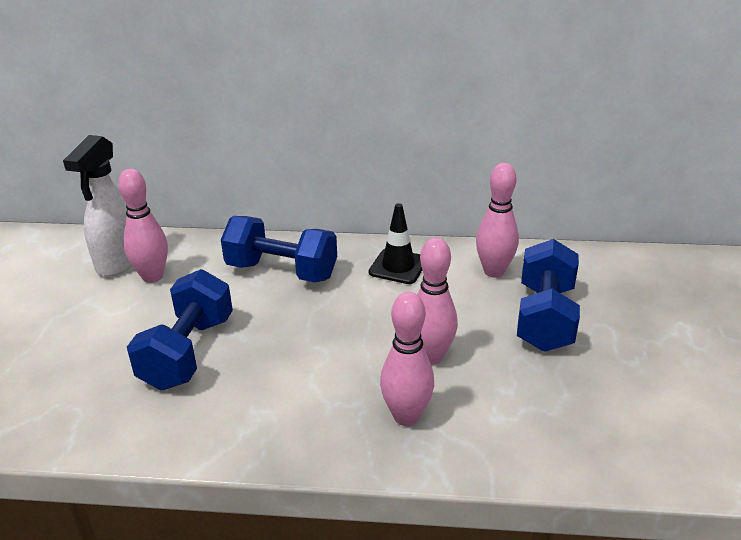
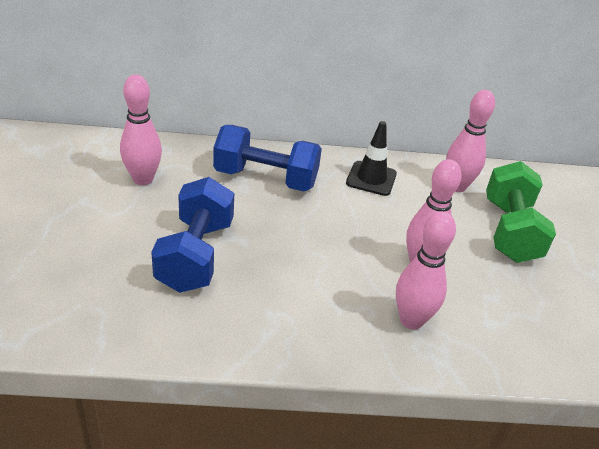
camera: 10 degrees left, 5 degrees up
white spray bottle [63,135,133,277] -> none
blue dumbbell [517,239,580,352] -> green dumbbell [486,161,556,263]

